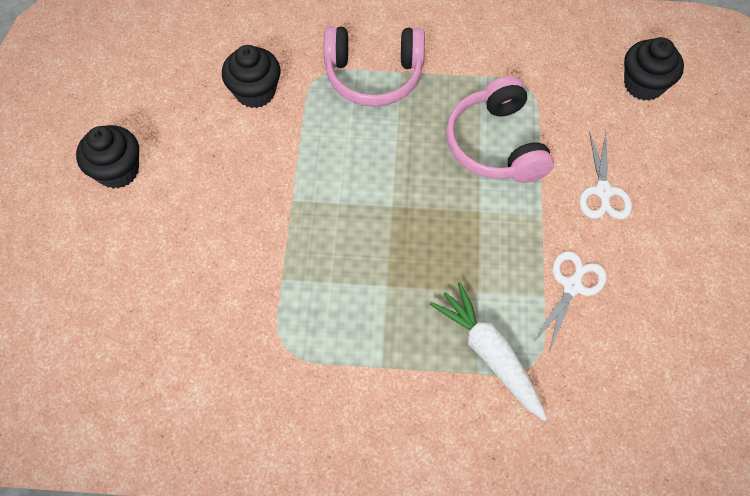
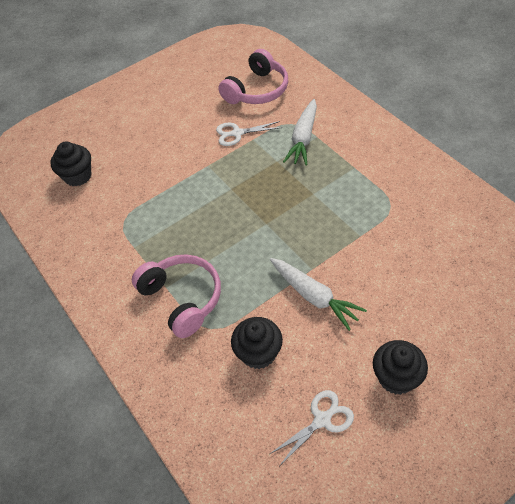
camera: 125 degrees left, 10 degrees down
pink headphones [446,76,554,183] -> pink headphones moved to [218,49,288,104]
white scissors [579,131,632,219] -> white scissors moved to [270,390,354,465]
none -> white carrot [270,258,367,331]

